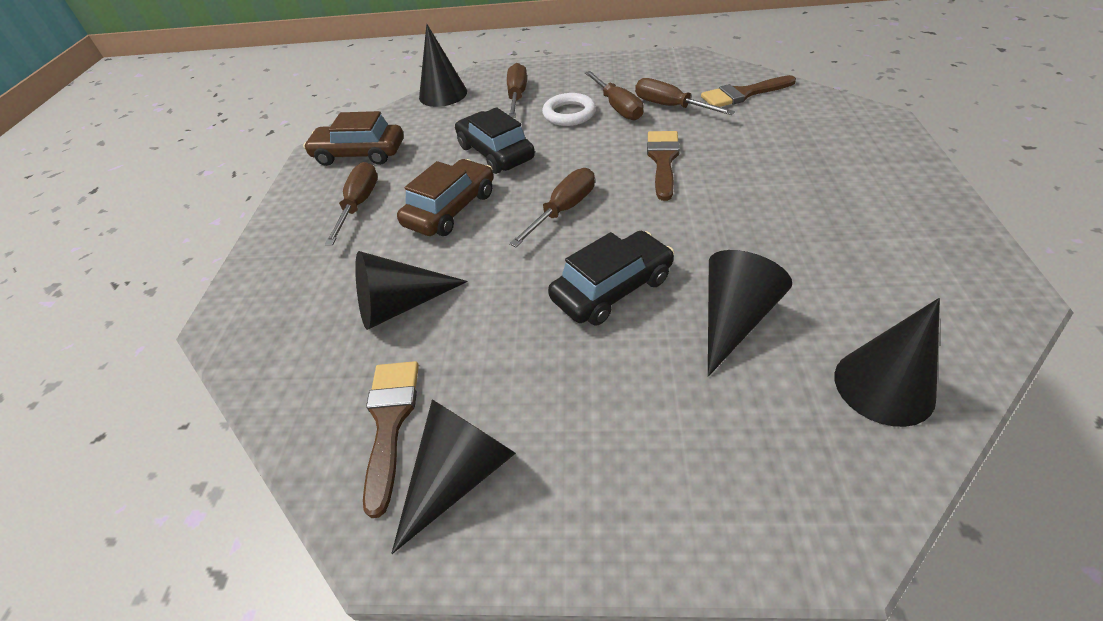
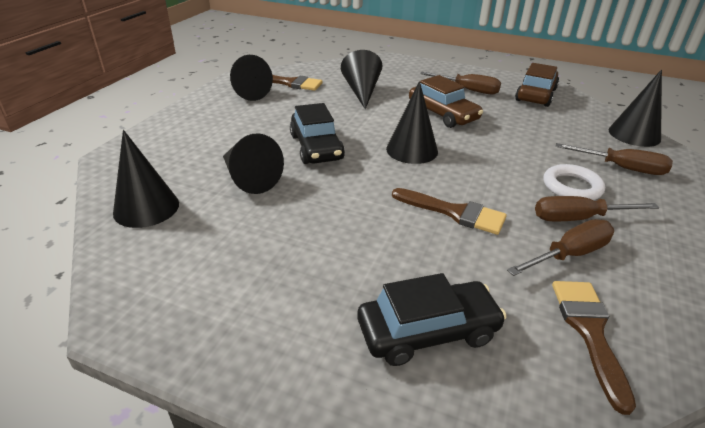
camera: 105 degrees right, 10 degrees down
black car [455,107,535,174] -> black car moved to [357,273,507,366]
brown screwdriver [509,168,595,247] -> black cone [386,81,438,164]

